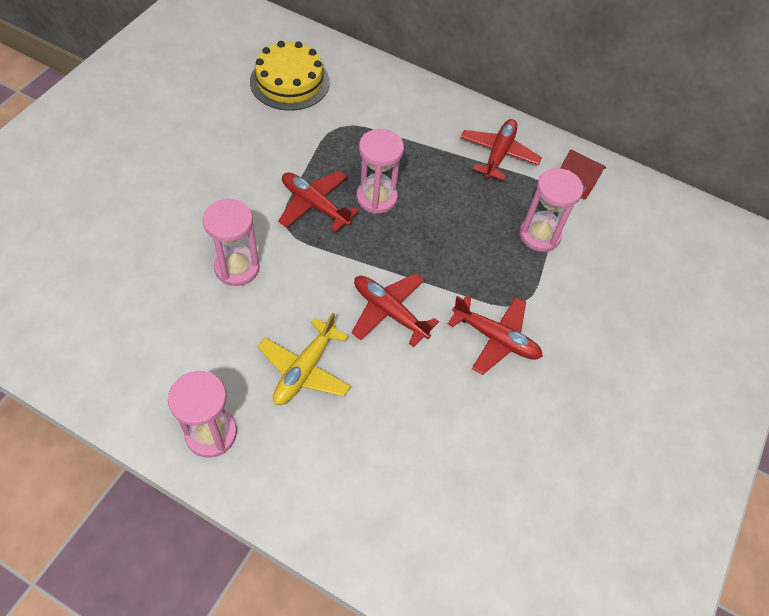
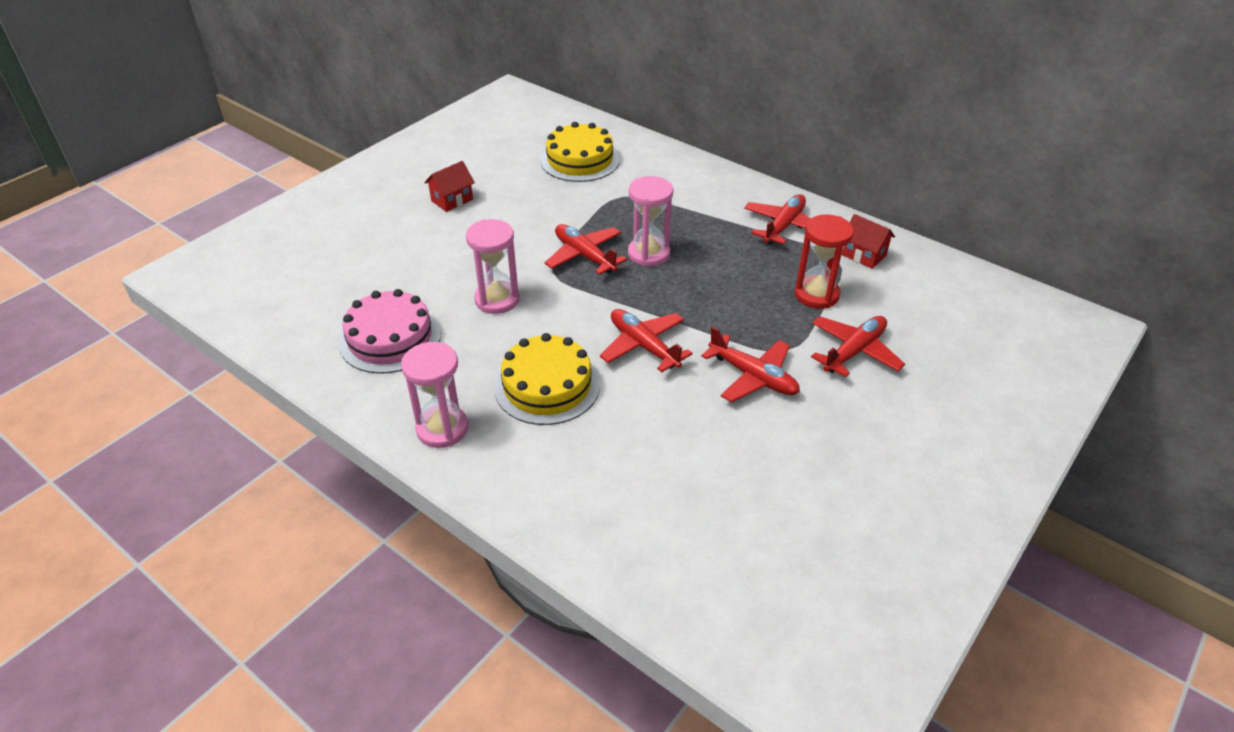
camera: 15 degrees right, 15 degrees down
yellow plane [258,313,351,405] -> yellow cake [494,333,600,425]
pink hourglass [520,168,583,252] -> red hourglass [795,215,854,309]
none -> pink cake [339,289,441,374]
none -> red house [424,161,475,212]
none -> red plane [811,316,905,377]

